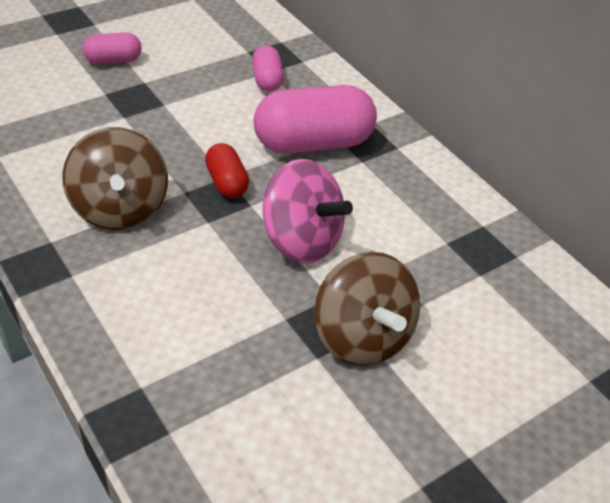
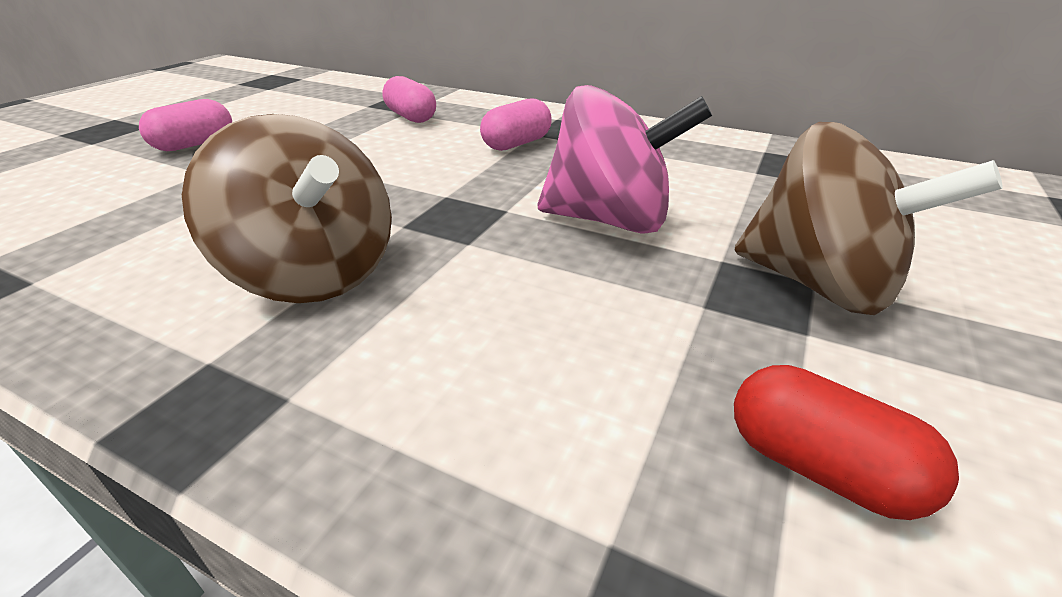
camera: 25 degrees left, 10 degrees down
red capsule [205,143,249,198] -> red capsule moved to [734,365,959,520]
pink capsule [254,85,377,154] -> pink capsule [480,99,552,151], size x0.51

